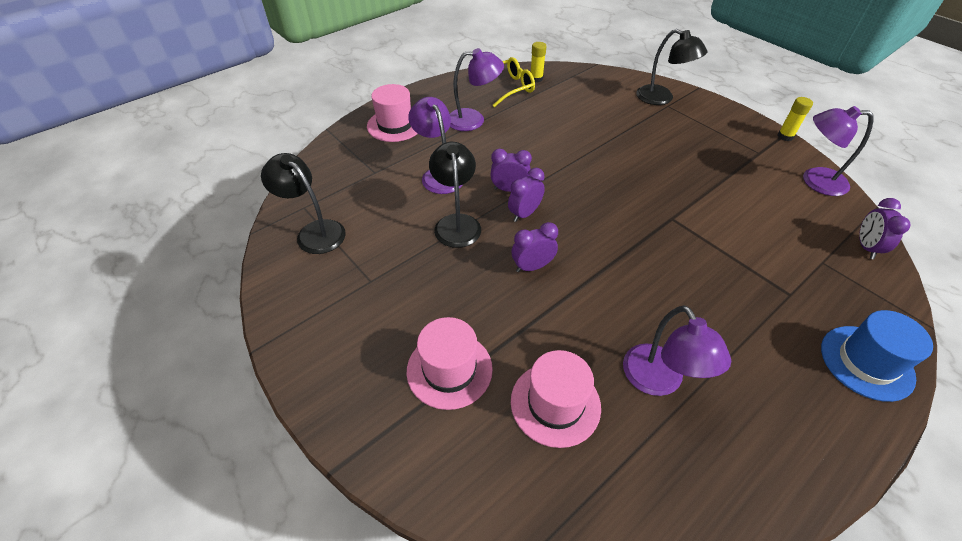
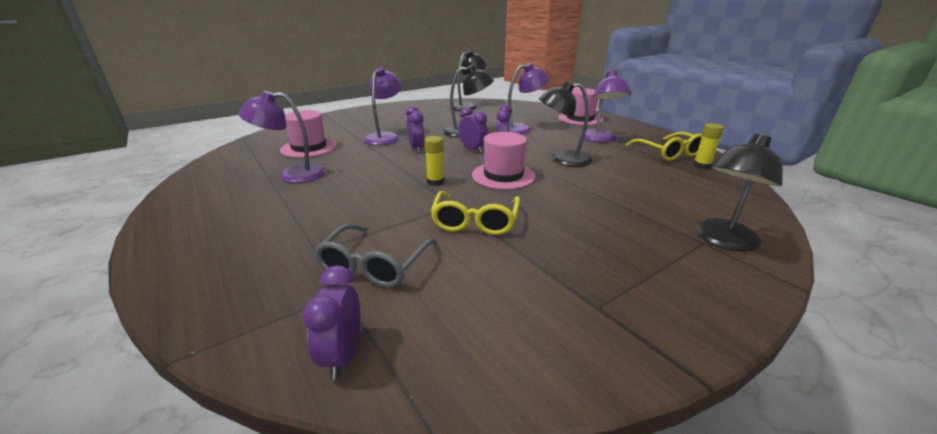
camera: 95 degrees right, 20 degrees down
pink hat [407,317,493,410] -> pink hat moved to [472,132,536,190]
yellow glue stick [778,97,813,141] -> yellow glue stick moved to [424,136,444,186]
purple lamp [803,106,874,196] -> purple lamp moved to [364,67,402,145]
blue hat [821,310,933,402] -> none
purple clock [859,198,910,259] -> purple clock turned 105 degrees counterclockwise [303,265,360,380]
none -> grey glasses [314,224,437,288]
none -> yellow glasses [430,191,520,235]
none -> black lamp [539,81,592,167]

